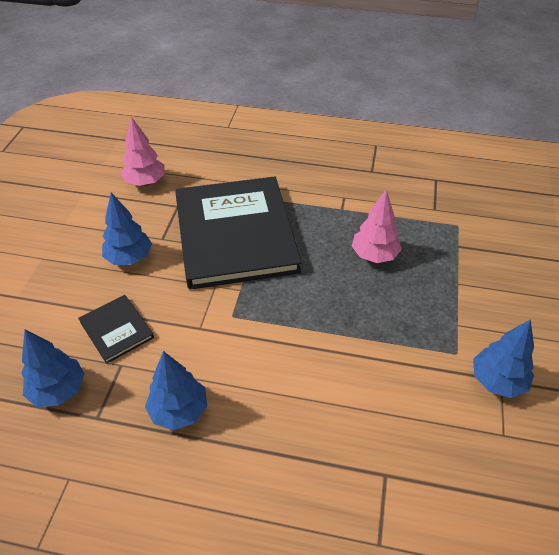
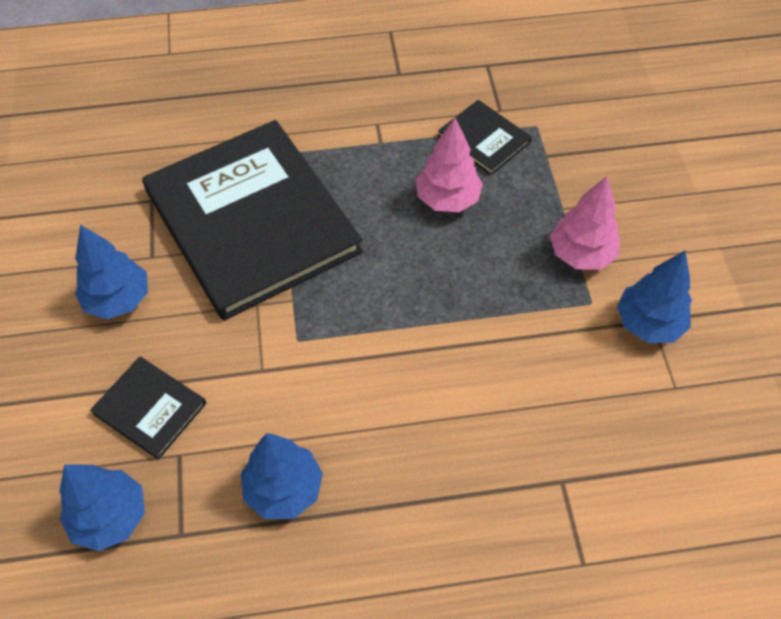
camera: 20 degrees left, 10 degrees up
pink tree [121,117,165,186] -> pink tree moved to [550,176,620,270]
none -> black book [438,100,532,175]

